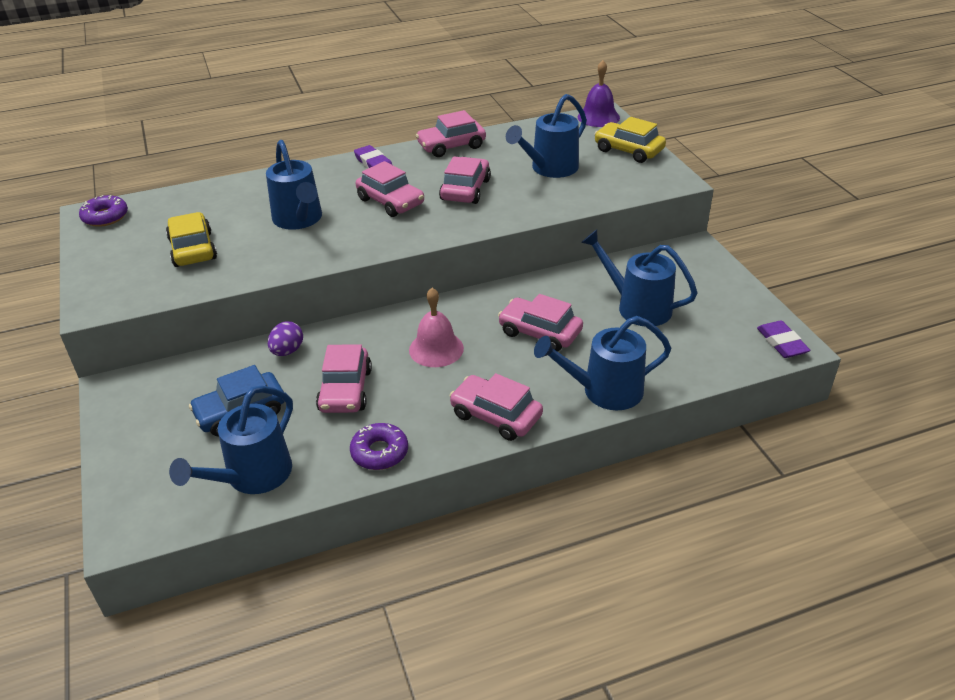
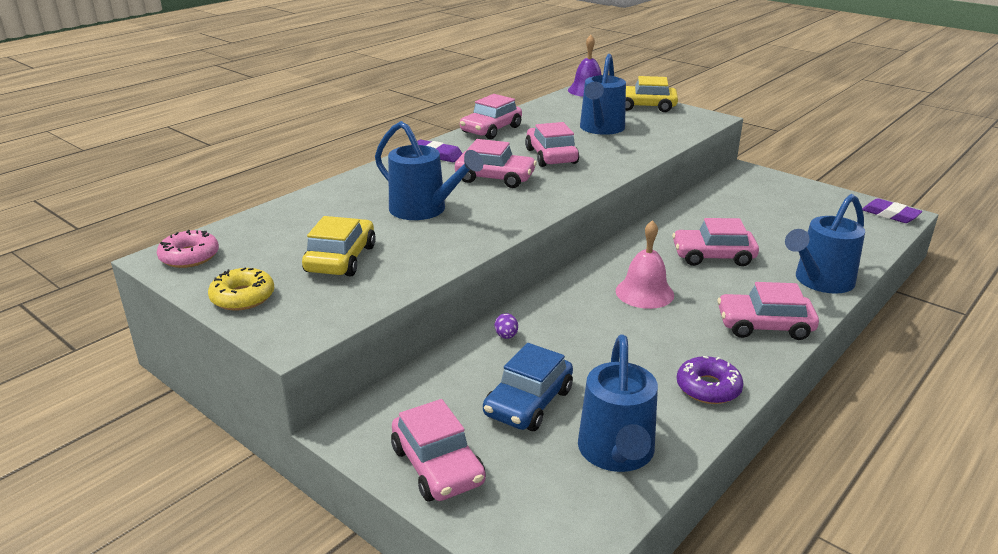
camera: 30 degrees left, 10 degrees down
purple donut [79,195,128,227] -> pink donut [157,230,219,268]
yellow car [166,212,217,267] -> yellow car turned 60 degrees clockwise [302,216,376,276]
purple egg [268,321,303,356] -> purple egg [495,313,518,339], size x0.65
pink car [316,344,372,413] -> pink car moved to [391,399,486,502]
blue watering can [581,229,698,326] -> none
none -> yellow donut [208,268,275,311]

